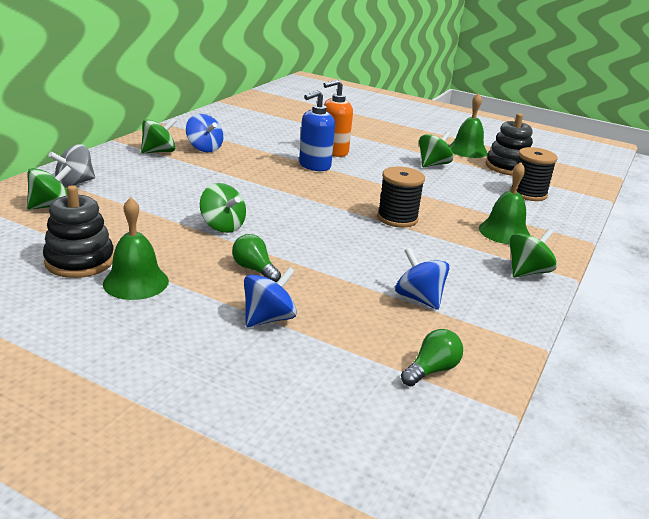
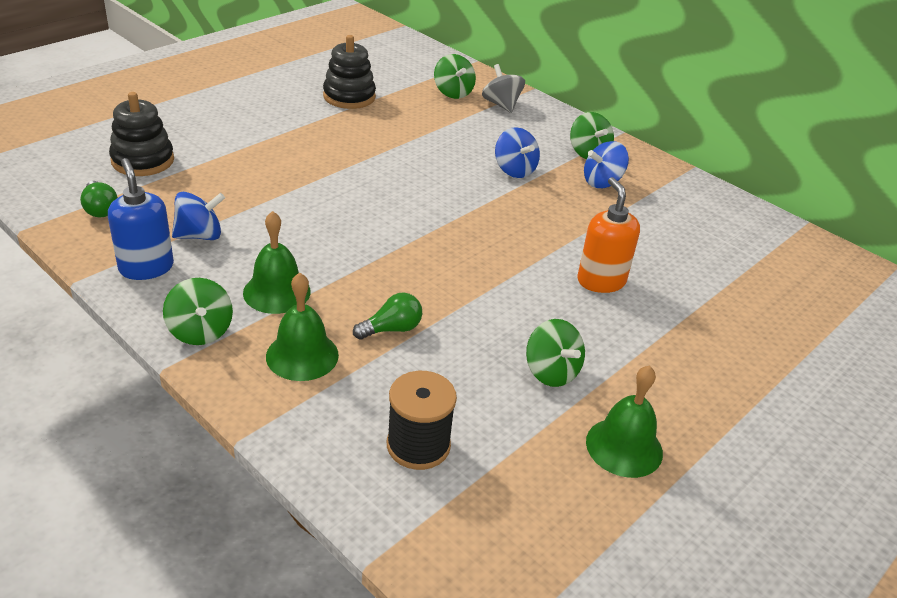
camera: 105 degrees right, 10 degrees up
green bell [103,197,169,300] -> green bell moved to [243,211,311,314]
green spinning top [200,183,246,233] -> none
green light bulb [232,234,281,282] -> green light bulb moved to [353,292,422,340]
blue spinning top [244,267,297,327] -> blue spinning top moved to [495,127,540,178]
blue soap dispenser [299,90,335,171] -> blue soap dispenser moved to [108,158,174,280]
black spool [377,166,425,227] -> none
black stacking toy [486,113,533,175] -> black stacking toy moved to [109,92,174,176]

